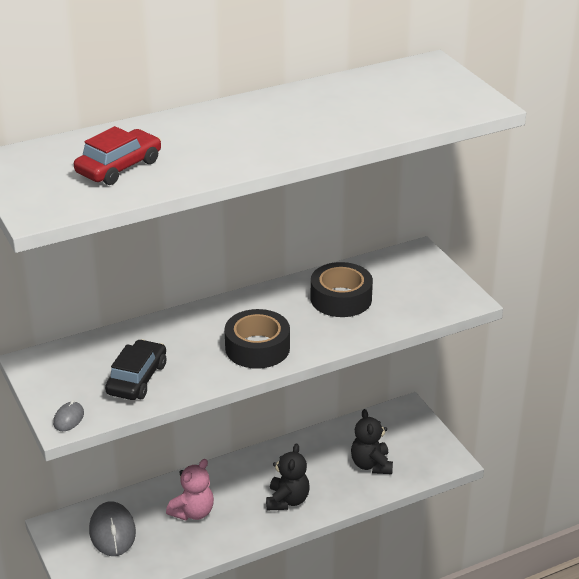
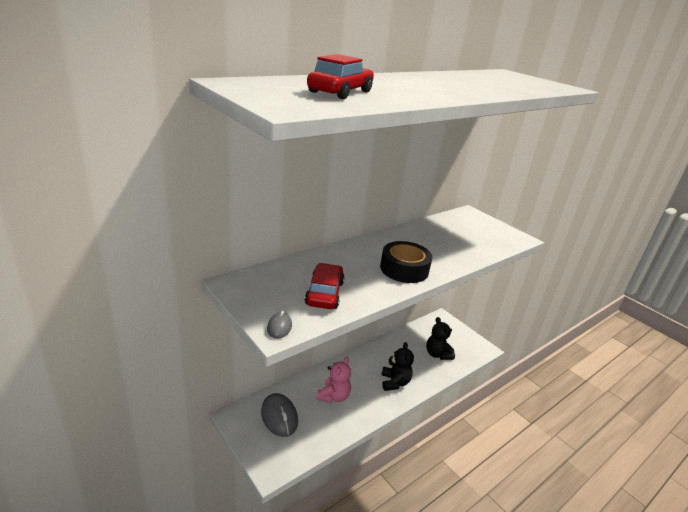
camera: 15 degrees left, 5 degrees down
black car [105,339,166,400] -> red car [305,263,344,309]
black tape [310,262,373,317] -> none

